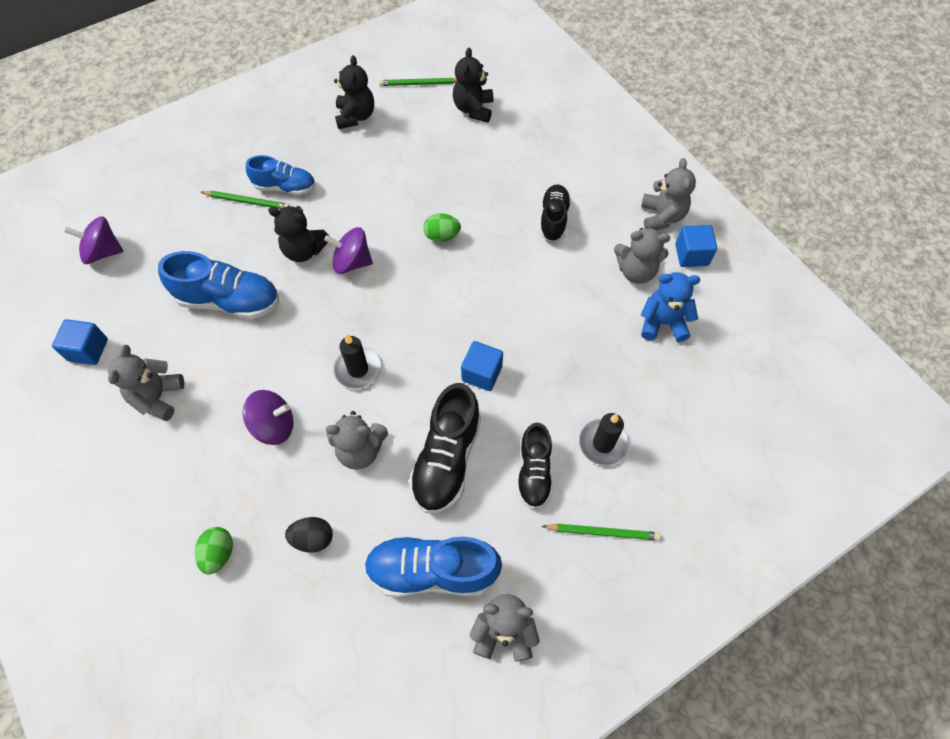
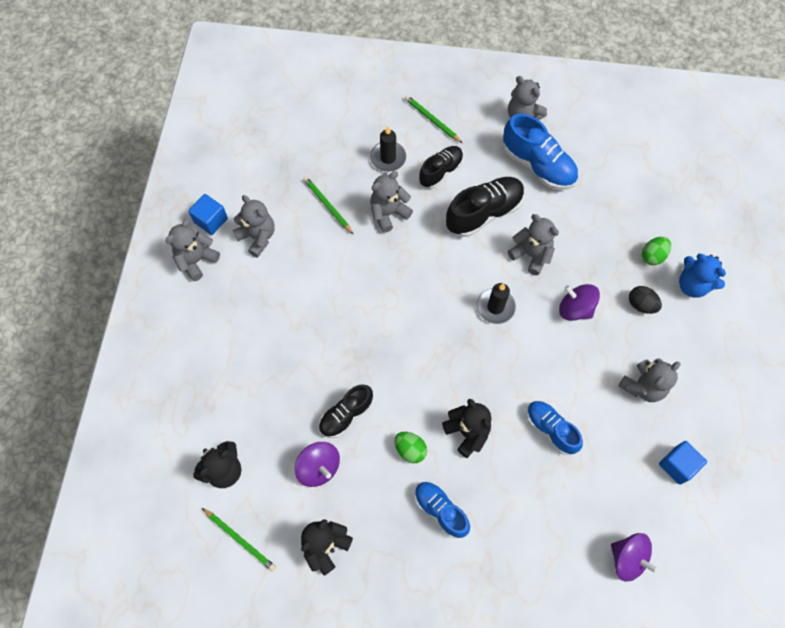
camera: 140 degrees left, 5 degrees up
blue shoe [158,251,279,319] -> blue shoe [527,401,583,455], size x0.65
green pencil [201,191,290,209] -> green pencil moved to [303,176,353,234]
black egg [285,517,333,553] -> black egg moved to [629,286,662,314]
purple spinning top [324,227,373,274] -> purple spinning top moved to [295,442,340,487]
green egg [423,213,461,242] -> green egg moved to [395,432,427,463]
blue cube [461,341,503,391] -> none
black shoe [540,185,571,242] -> black shoe moved to [319,384,373,438]
blue teddy bear [641,272,700,342] -> blue teddy bear moved to [679,254,726,297]
none -> grey teddy bear [370,171,413,233]

